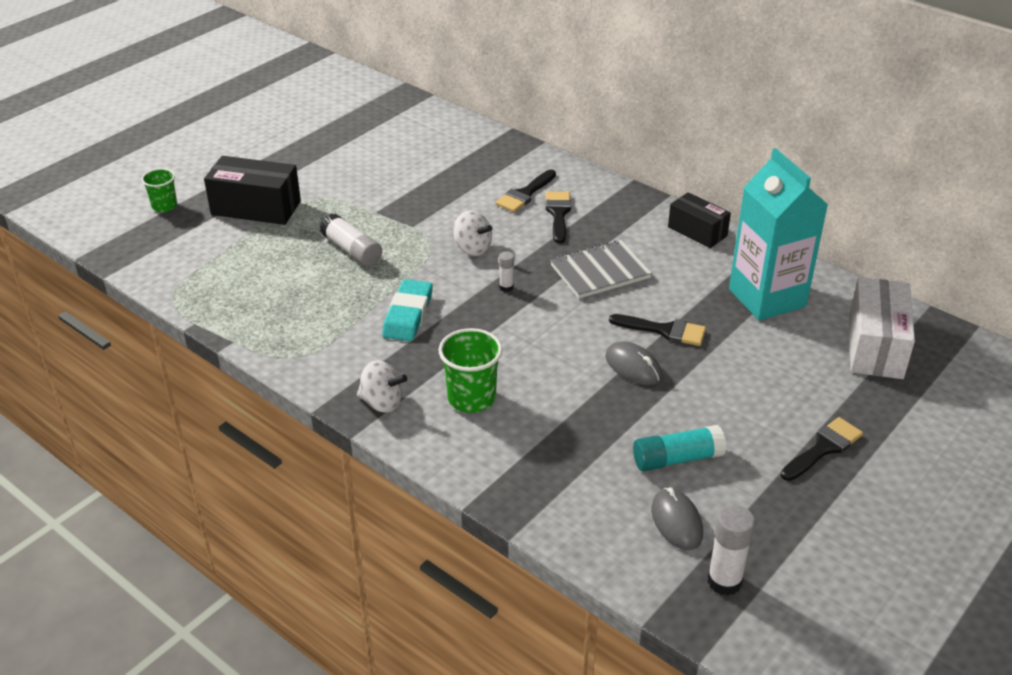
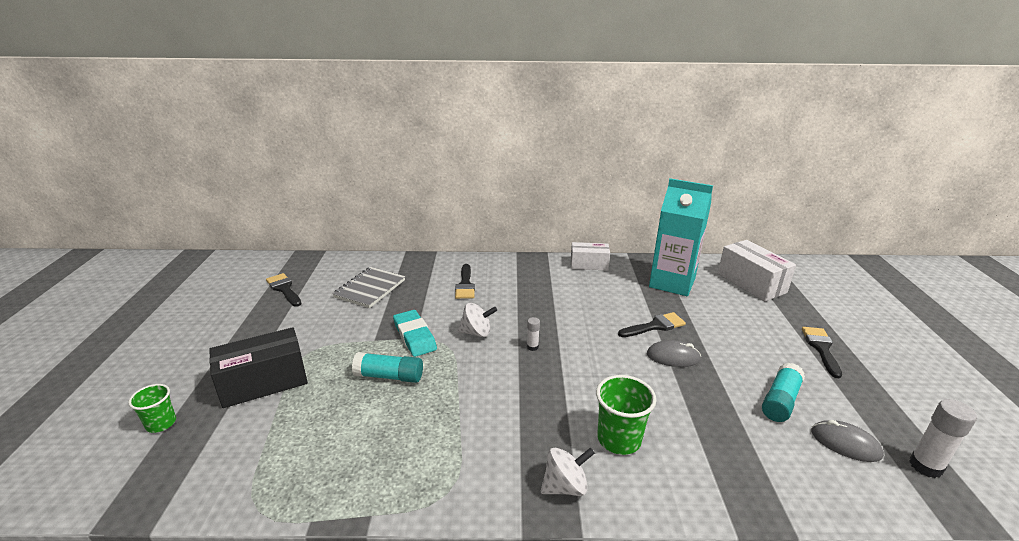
camera: 40 degrees left, 10 degrees down
white glue stick [320,213,382,267] -> turquoise glue stick [352,352,423,383]
turquoise eraser [382,279,433,341] -> turquoise eraser moved to [393,310,437,357]
black brush [546,191,571,243] -> black brush moved to [266,273,302,307]
grey notebook [550,240,652,299] -> grey notebook moved to [332,267,405,308]
black box [668,192,731,248] -> white box [571,242,610,271]

